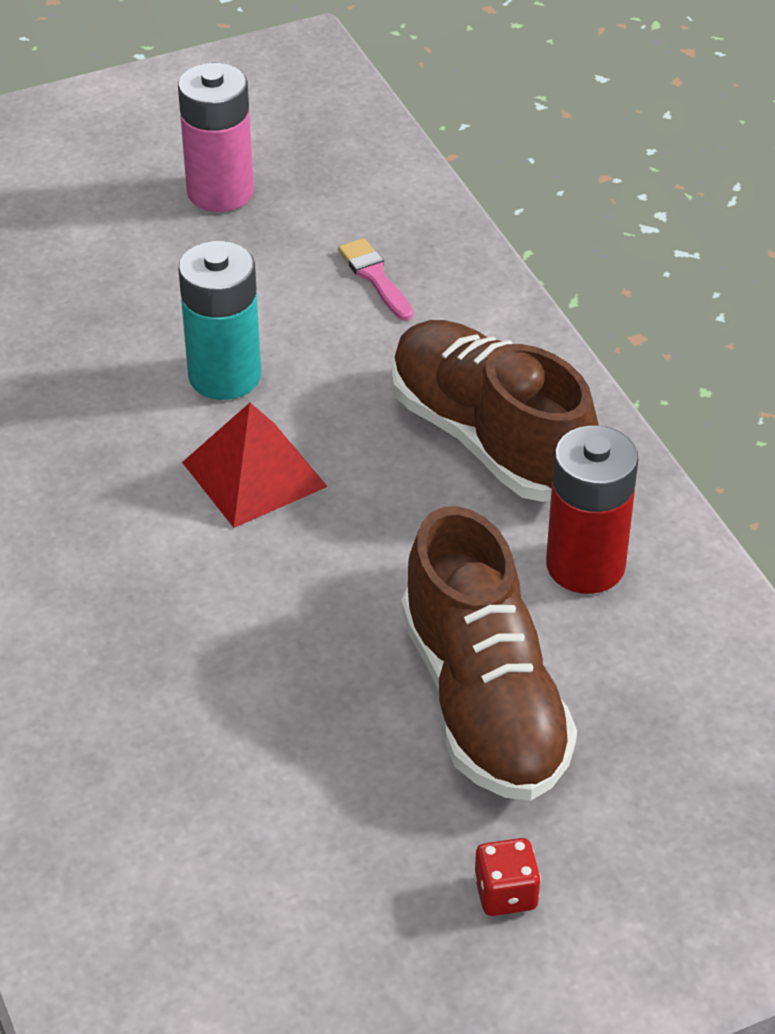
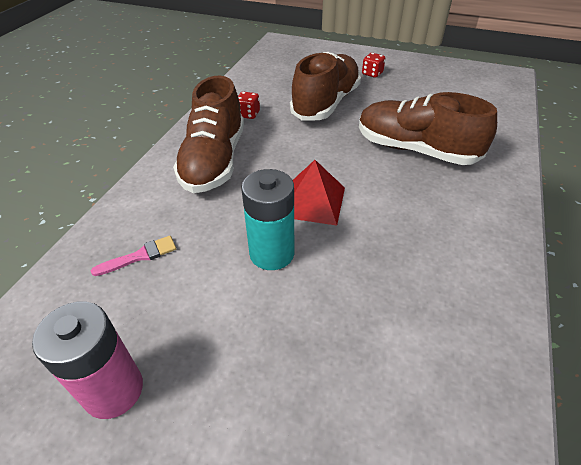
camera: 135 degrees left, 0 degrees up
pink brush [338,238,413,321] -> pink brush turned 135 degrees counterclockwise [91,236,176,276]
red battery [546,426,639,594] -> red dice [238,92,260,119]
none -> brown shoe [359,92,497,165]

